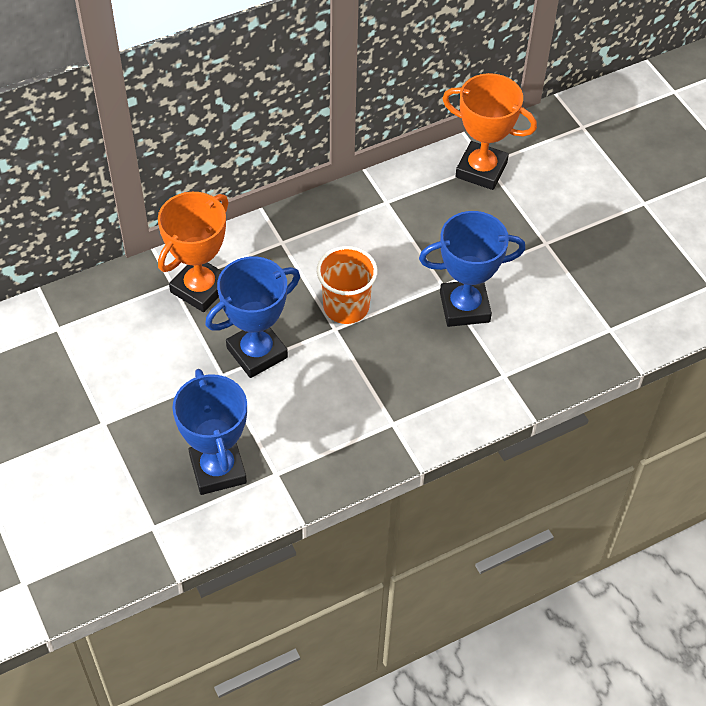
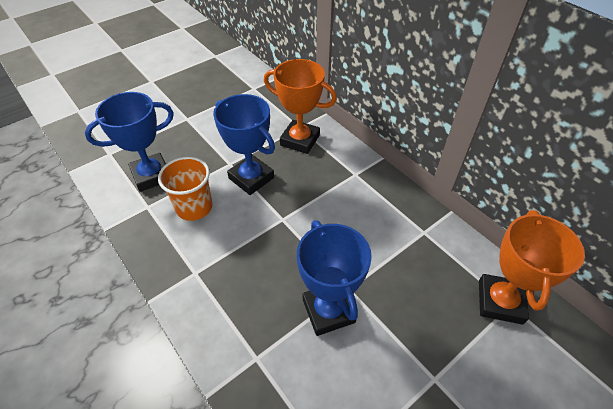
camera: 80 degrees right, 5 degrees down
orange cup [317,246,378,324] -> orange cup moved to [158,157,212,221]

